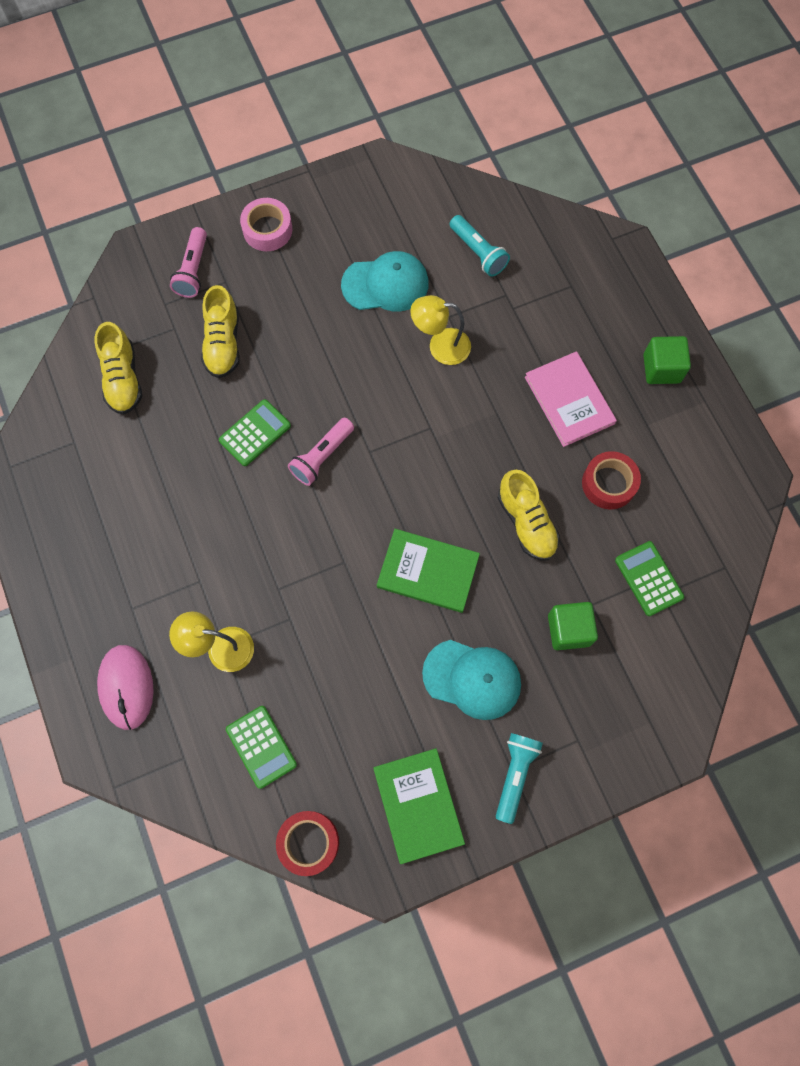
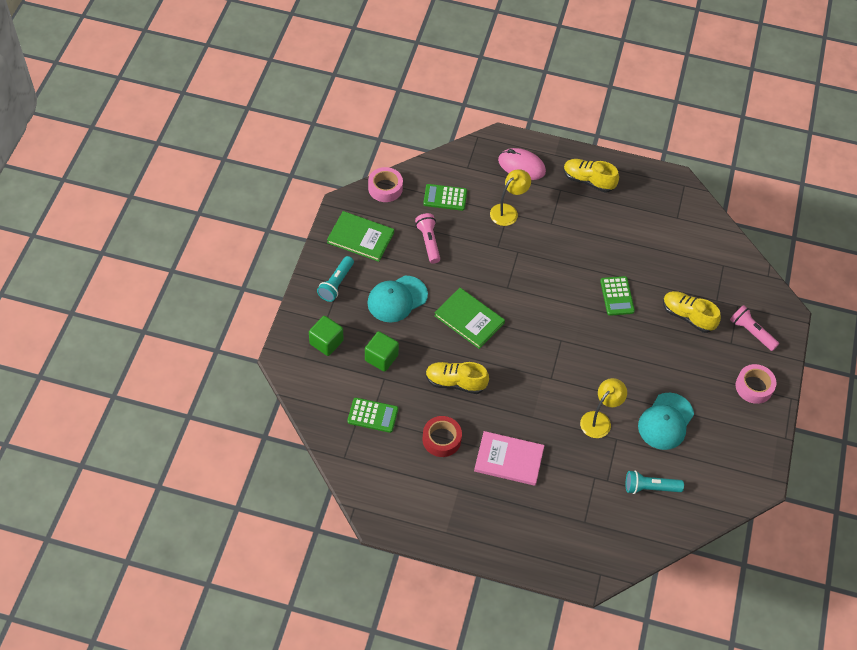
camera: 125 degrees right, 15 degrees down
yellow shoe [95,322,142,414] -> yellow shoe moved to [563,159,619,193]
red tape [276,811,339,876] -> pink tape [368,167,403,202]
pink flashlight [288,418,354,486] -> pink flashlight moved to [415,213,440,264]
green book [377,529,480,613] -> green book turned 75 degrees clockwise [434,288,505,349]
turquoise flashlight [496,733,543,824] -> turquoise flashlight turned 60 degrees clockwise [317,256,354,302]
green cube [643,336,691,384] -> green cube moved to [309,316,344,356]

